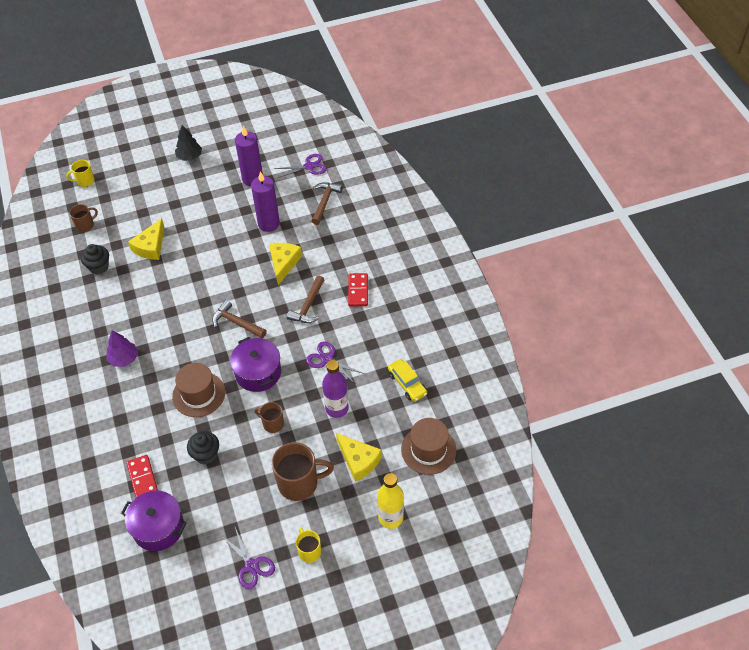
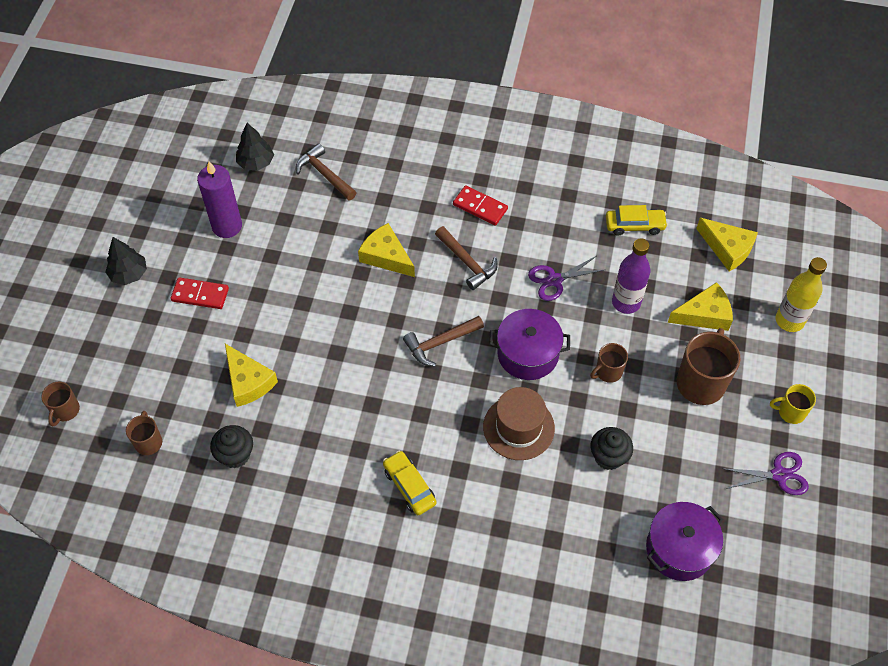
camera: 60 degrees left, 5 degrees up
yellow mug [66,160,95,187] -> brown mug [41,382,80,427]
purple tree [106,330,138,367] -> yellow car [383,451,437,515]
red domino [127,455,158,498] -> red domino moved to [171,277,229,309]
purple candle [251,171,280,232] -> none
purple scissors [274,154,327,178] -> black tree [236,123,274,171]
brown hat [401,418,456,475] -> yellow cheese [696,218,758,271]

